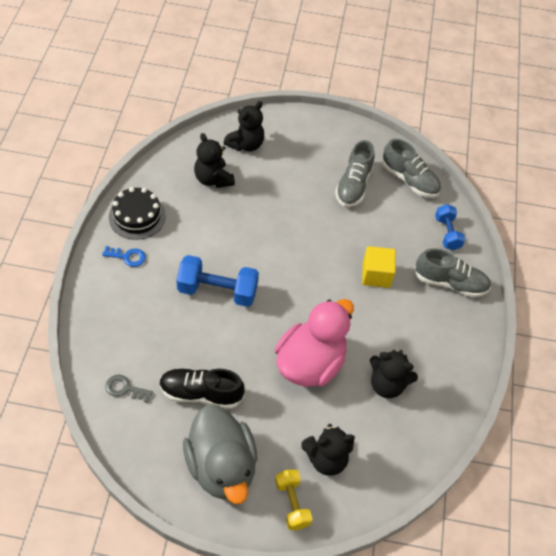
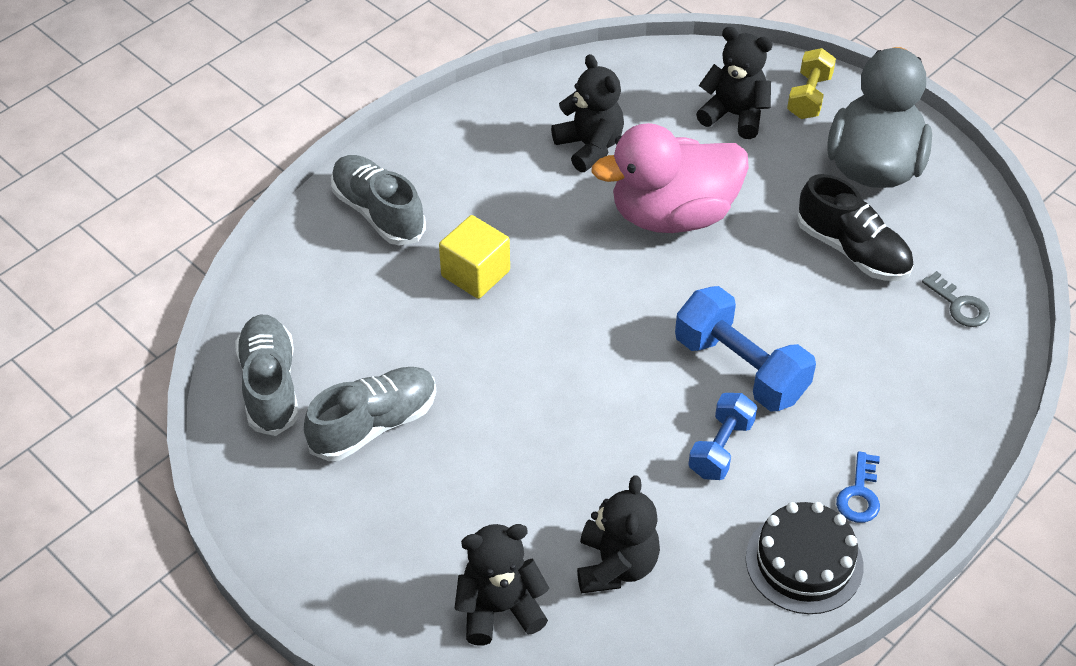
camera: 140 degrees left, 5 degrees down
blue key [102,246,146,267] -> blue key turned 120 degrees counterclockwise [836,451,880,523]
blue dumbbell [435,204,466,250] -> blue dumbbell moved to [688,393,757,480]

